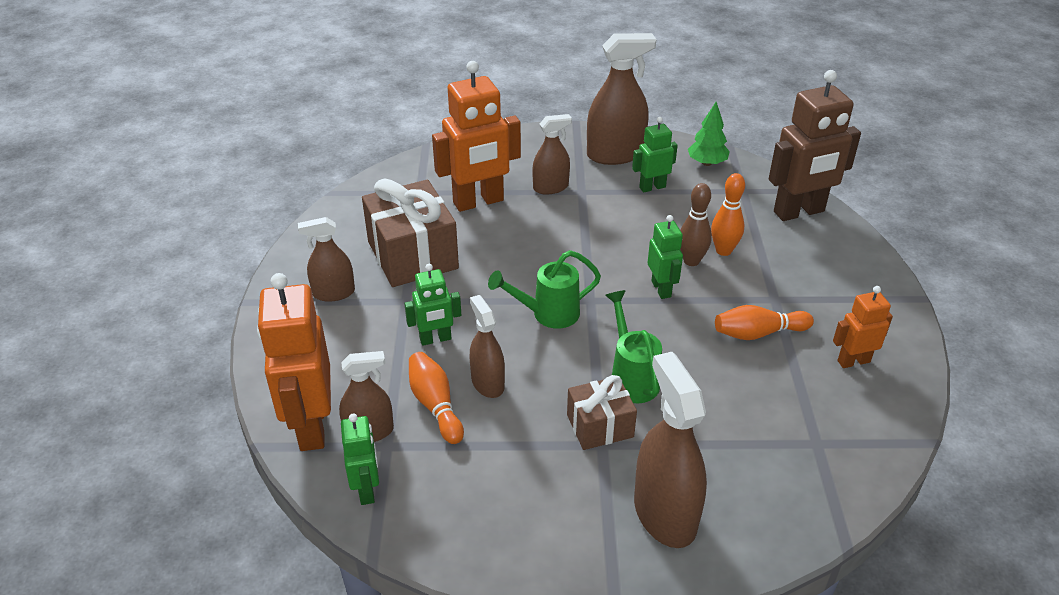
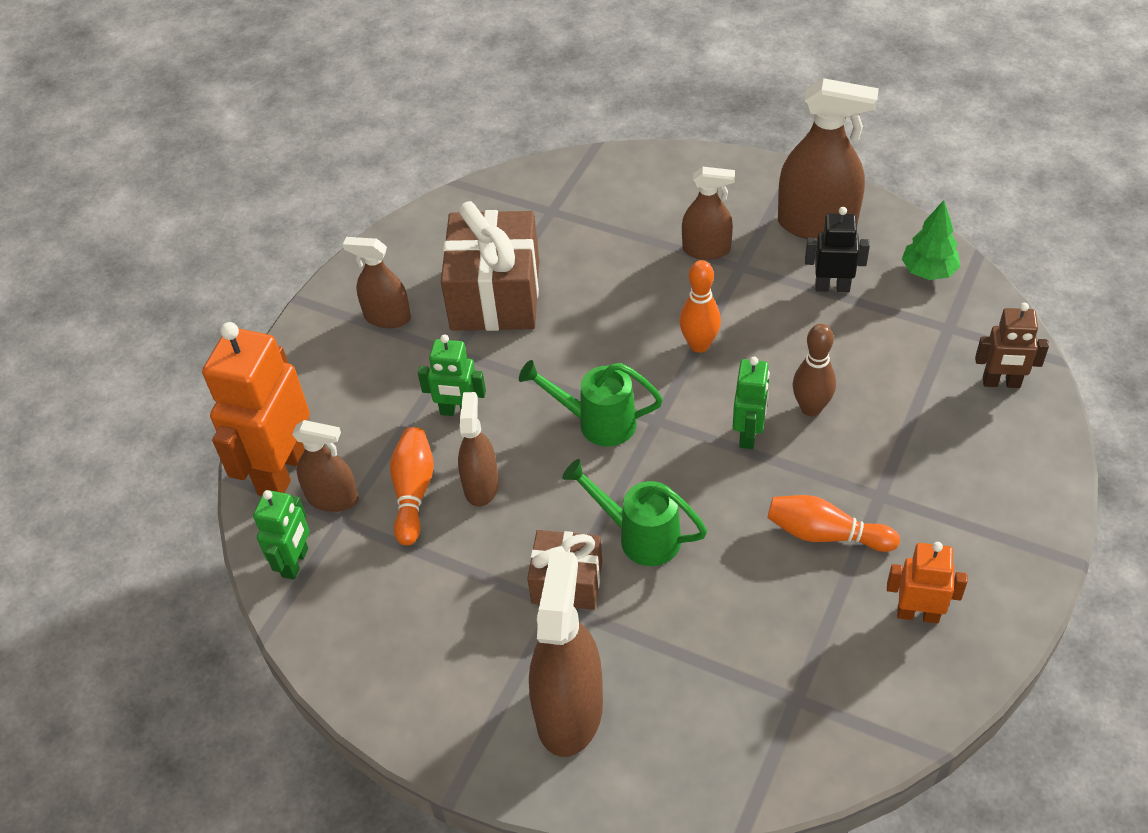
camera: 30 degrees right, 10 degrees up
orange robot [432,61,521,212] -> none
green watering can [605,290,662,403] -> green watering can turned 75 degrees counterclockwise [562,459,707,566]
green robot [632,117,678,193] -> black robot [805,207,870,292]
orange bowling pin [711,173,745,256] -> orange bowling pin moved to [680,260,721,353]
brown robot [769,70,861,221] -> brown robot [975,302,1049,388], size x0.54

